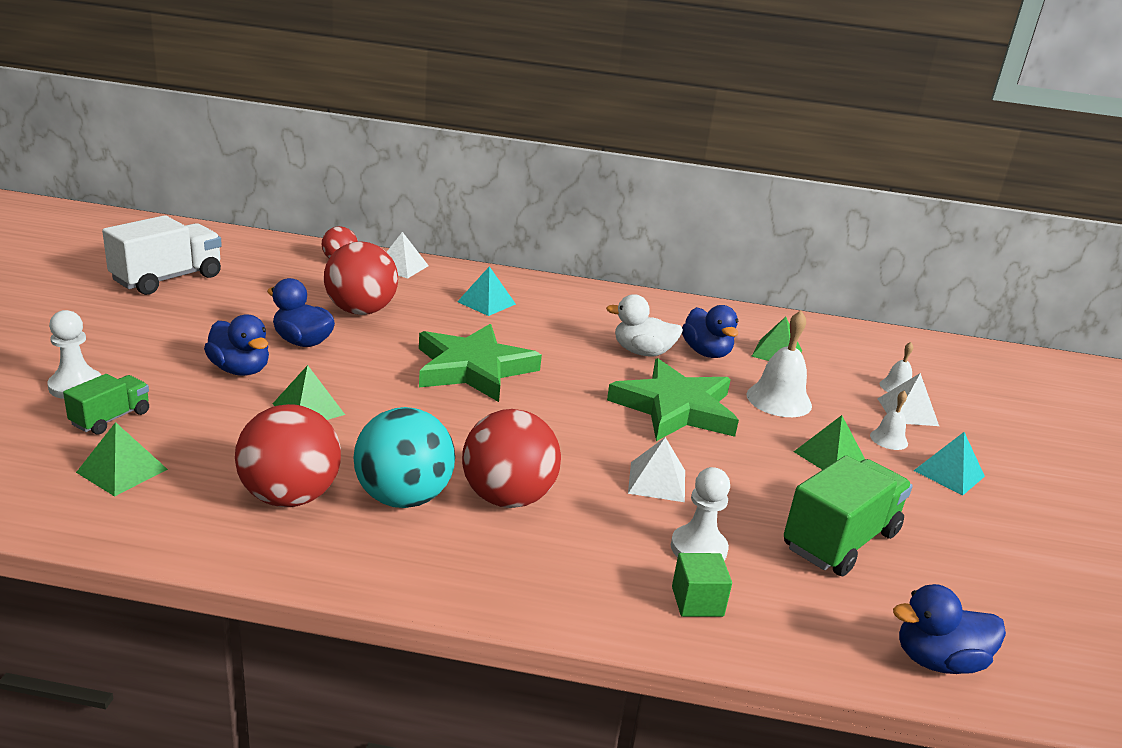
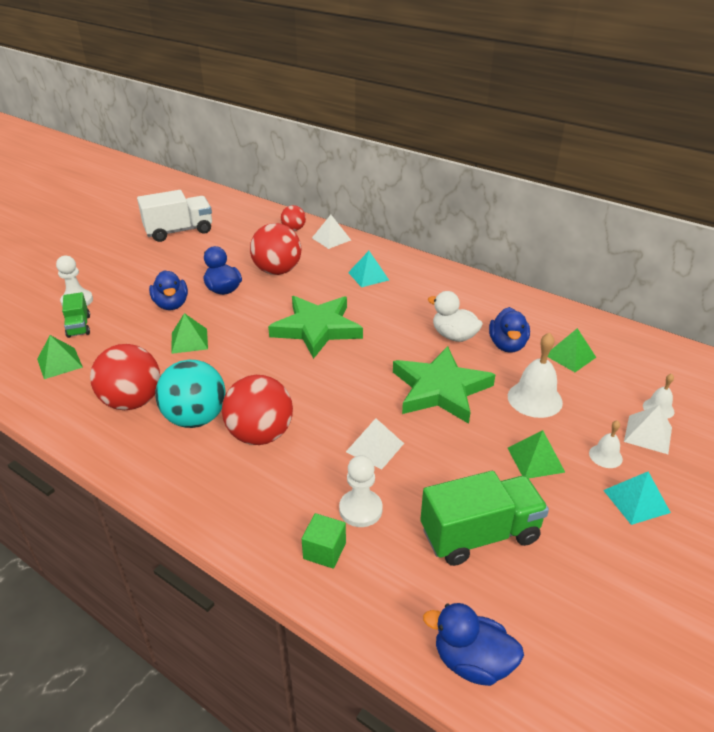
camera: 30 degrees right, 10 degrees up
green truck [63,374,149,434] -> green truck turned 105 degrees clockwise [62,292,90,338]

